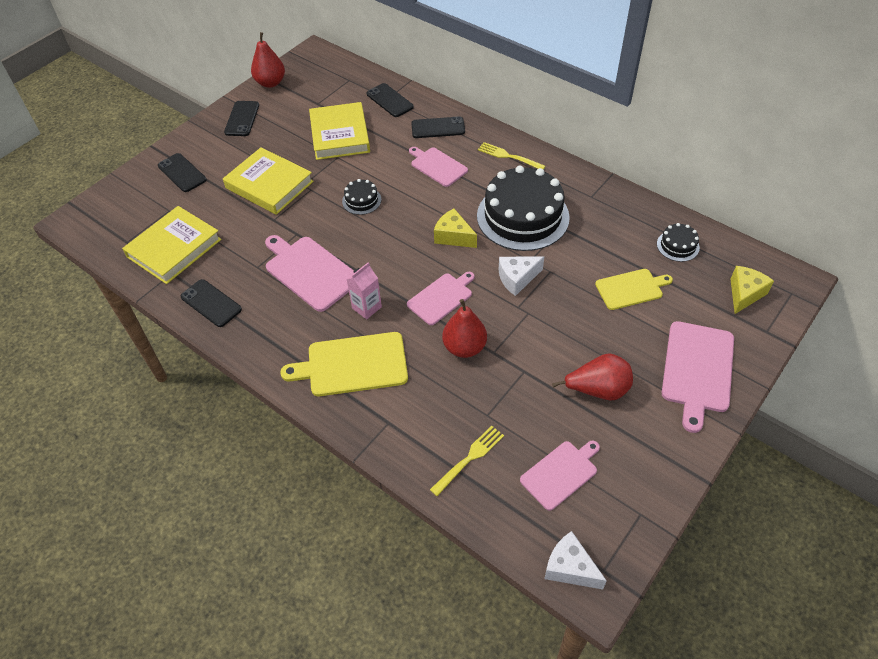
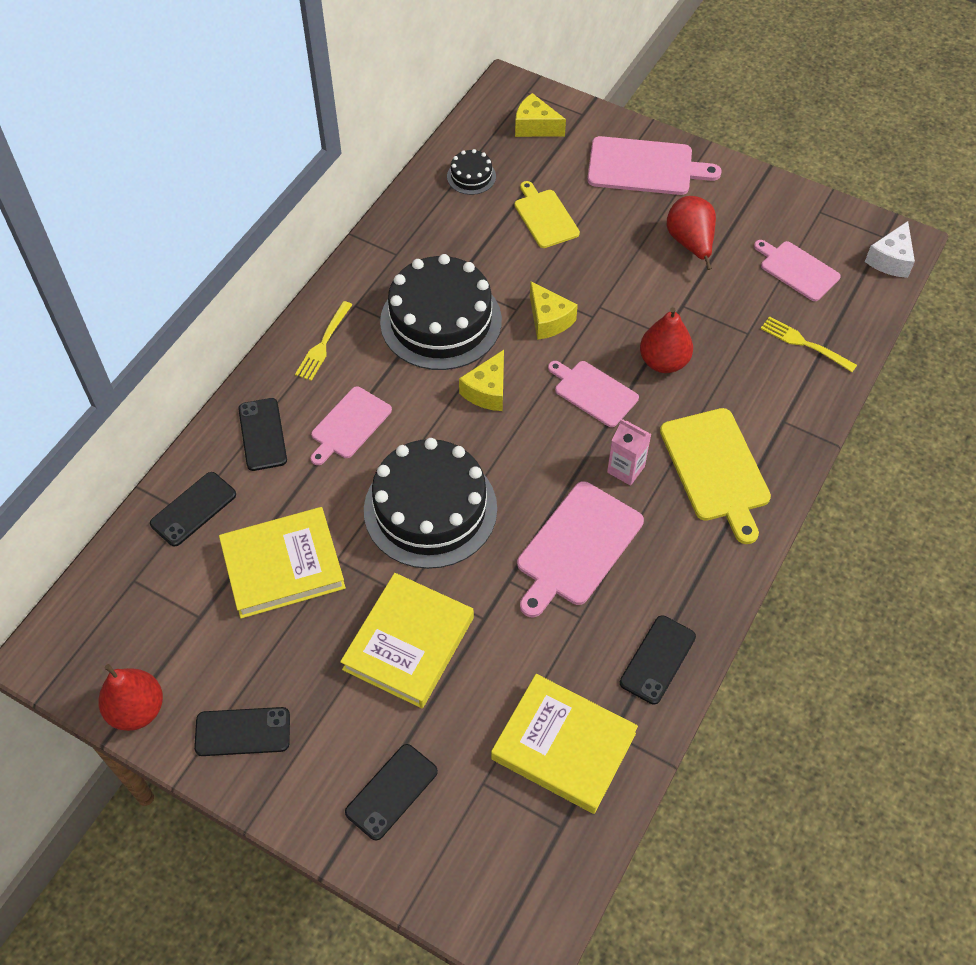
camera: 100 degrees left, 5 degrees up
black cake [342,179,381,215] -> black cake [364,438,497,569], size x2.29
white cheese [498,256,544,296] -> yellow cheese [530,281,578,340]

